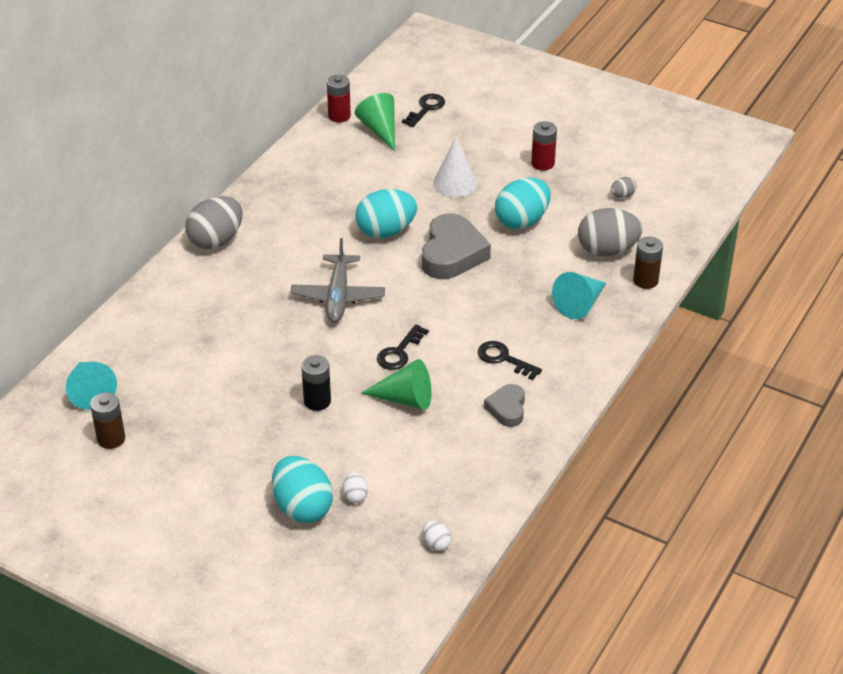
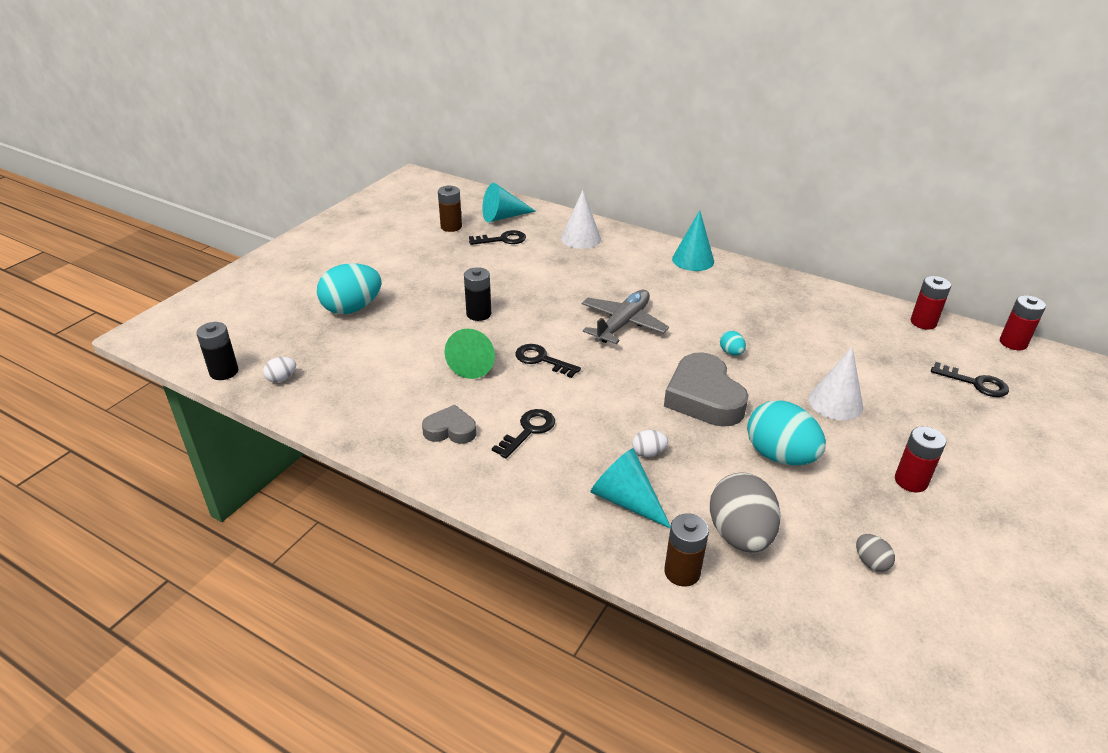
camera: 90 degrees right, 5 degrees down
grey egg [185,196,243,249] -> turquoise cone [672,210,714,271]
grey plane [290,238,385,323] -> grey plane turned 120 degrees clockwise [582,290,669,344]
white egg [343,472,368,503] -> white egg moved to [632,430,668,457]
green cone [355,93,395,151] -> none
turquoise egg [355,189,417,238] -> turquoise egg [720,331,746,356], size x0.45
grey heart [422,213,491,279] -> grey heart turned 60 degrees clockwise [664,352,749,427]
none -> black battery [196,322,238,380]
none -> black key [469,230,526,245]
none -> white cone [561,190,601,249]
none -> red battery [1000,295,1046,350]

